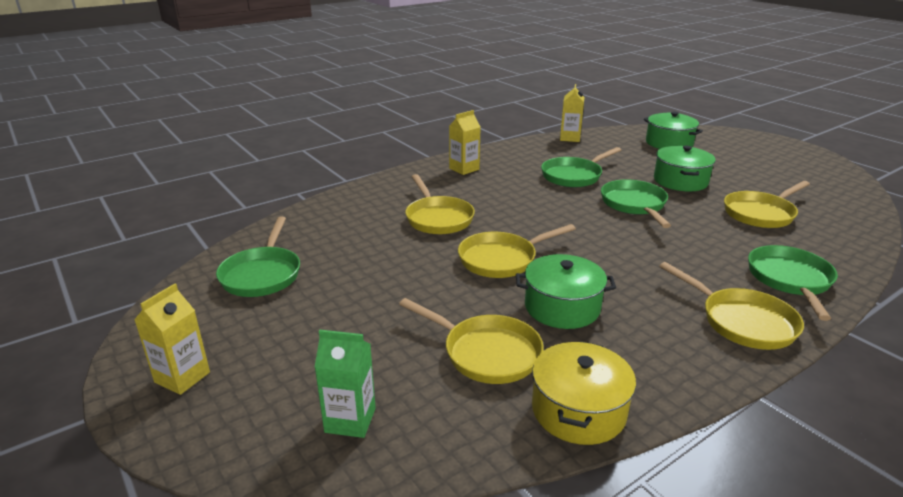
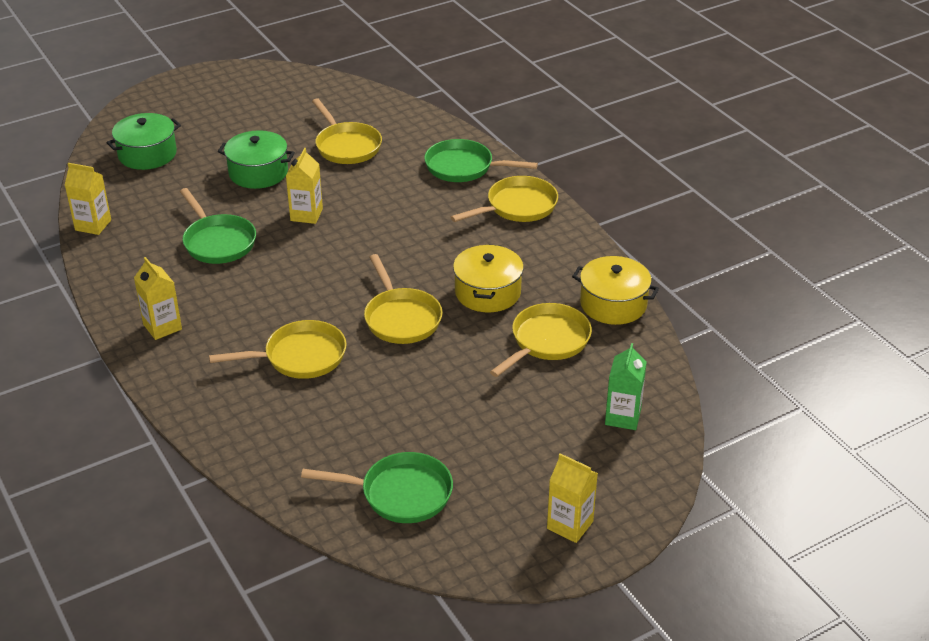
camera: 85 degrees left, 10 degrees up
green pot [516,254,616,329] -> yellow pot [453,244,524,312]
green pan [601,179,671,228] -> yellow carton [286,148,323,224]

